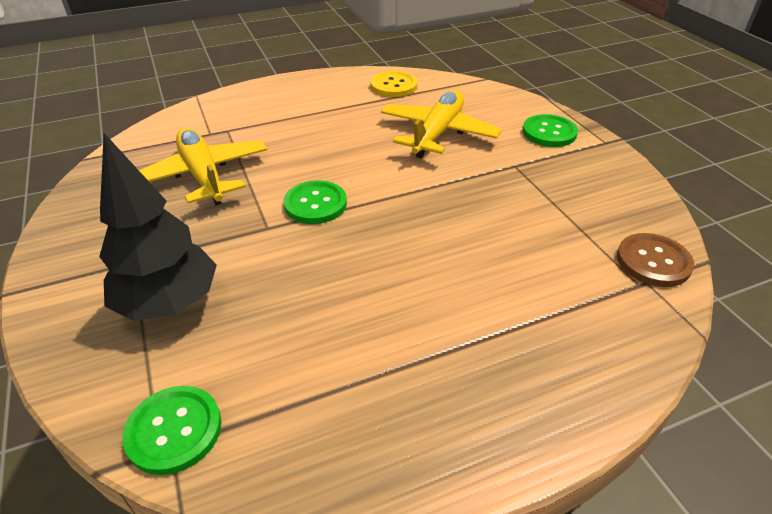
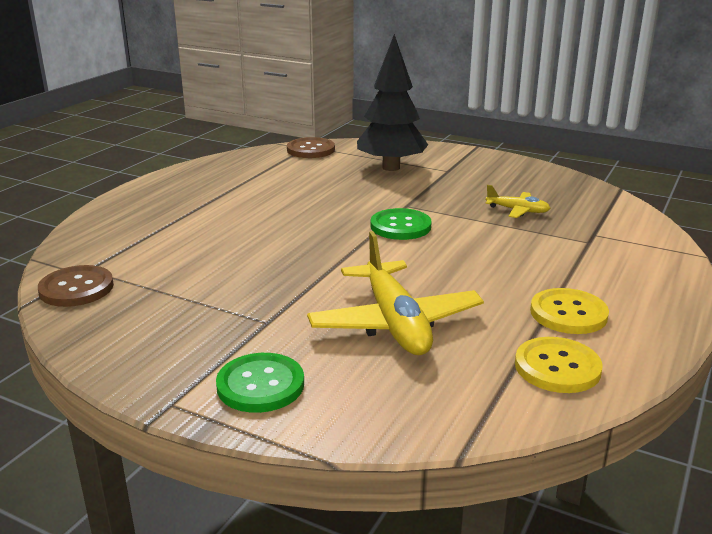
camera: 140 degrees right, 15 degrees down
green button [122,386,222,475] -> brown button [287,137,335,158]
yellow plane [139,128,267,205] -> yellow plane [485,185,550,218], size x0.49
none -> yellow button [530,288,609,334]

